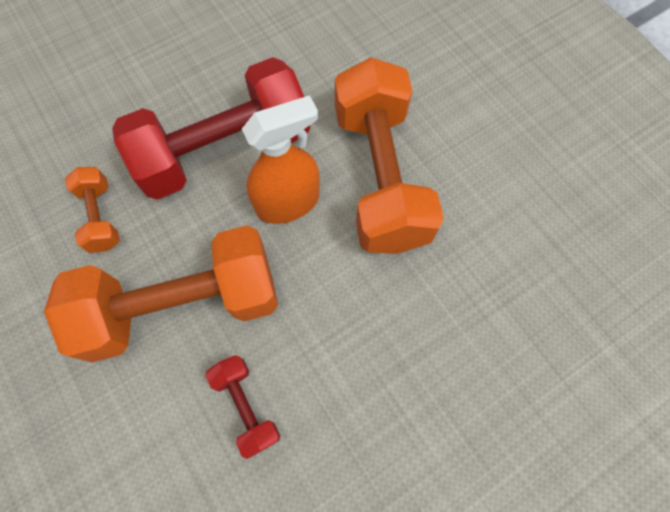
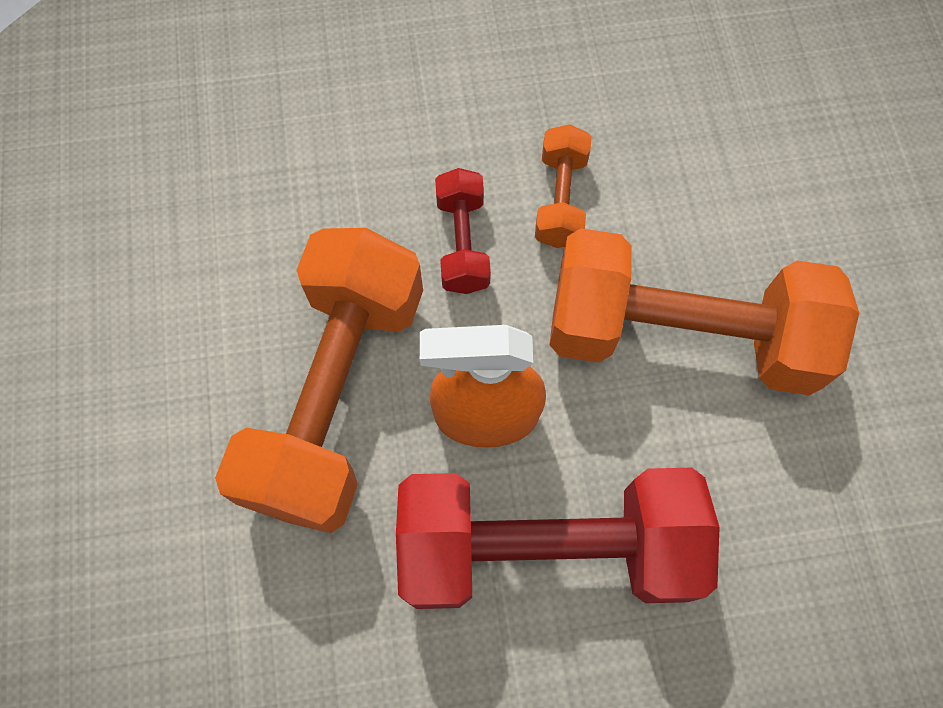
camera: 155 degrees left, 0 degrees up
orange dumbbell [65,167,120,253] -> orange dumbbell moved to [535,124,591,248]
red dumbbell [205,355,280,459] -> red dumbbell moved to [435,168,491,294]

